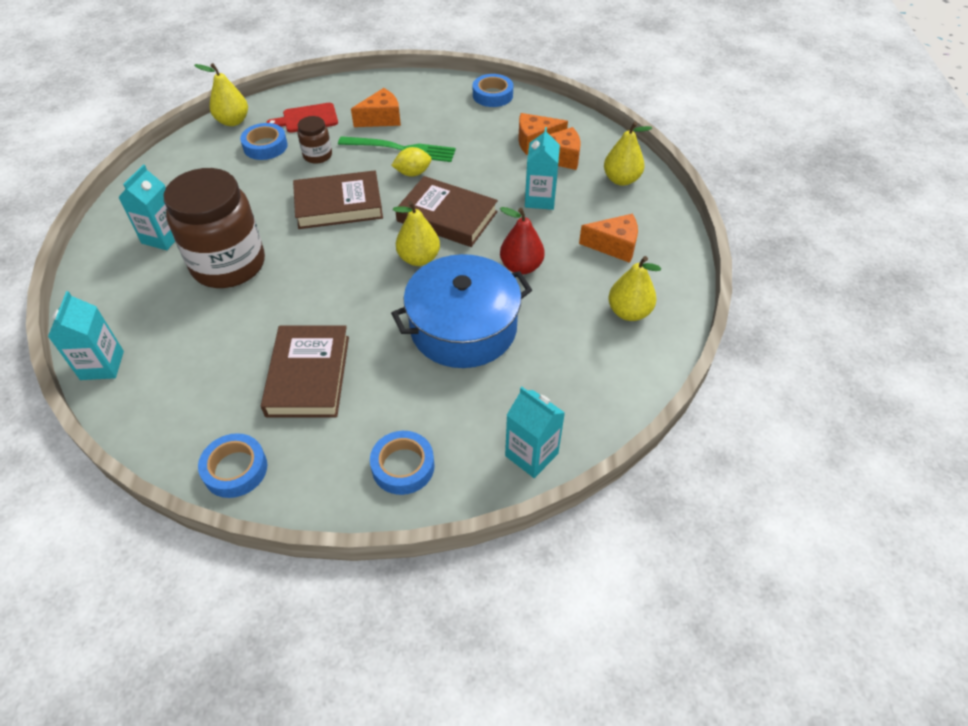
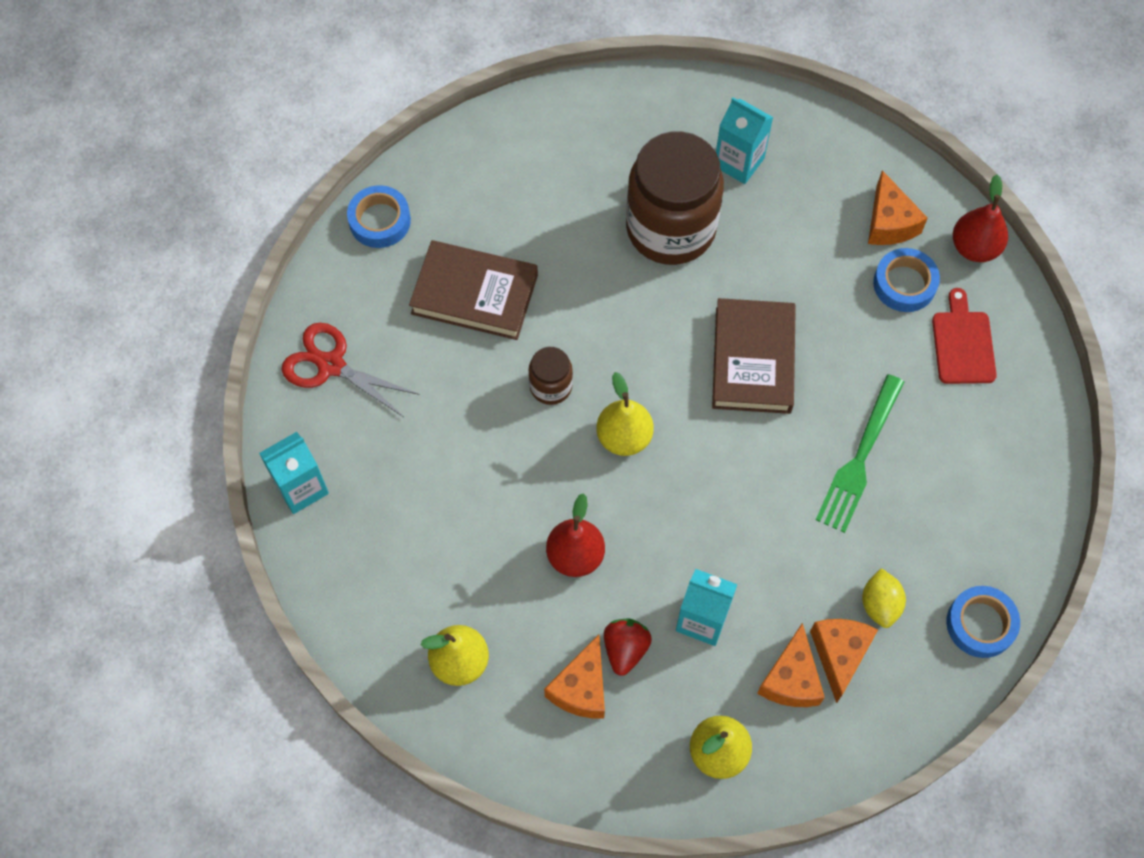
camera: 105 degrees right, 15 degrees up
turquoise carton [48,291,124,380] -> none
yellow pear [194,63,248,126] -> red pear [953,174,1008,262]
brown jar [298,116,332,164] -> brown jar moved to [529,347,573,405]
orange cheese [351,88,401,127] -> orange cheese moved to [868,170,928,245]
blue tape [370,431,435,495] -> red scissors [282,323,420,417]
yellow lemon [391,147,432,176] -> yellow lemon moved to [862,568,906,628]
blue pot [391,254,532,368] -> none
brown book [396,176,498,247] -> none
none -> red strawberry [604,619,652,676]

